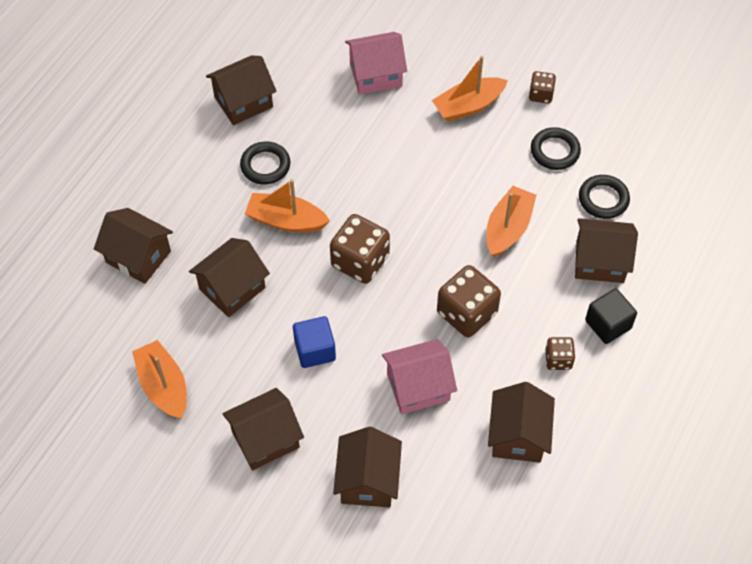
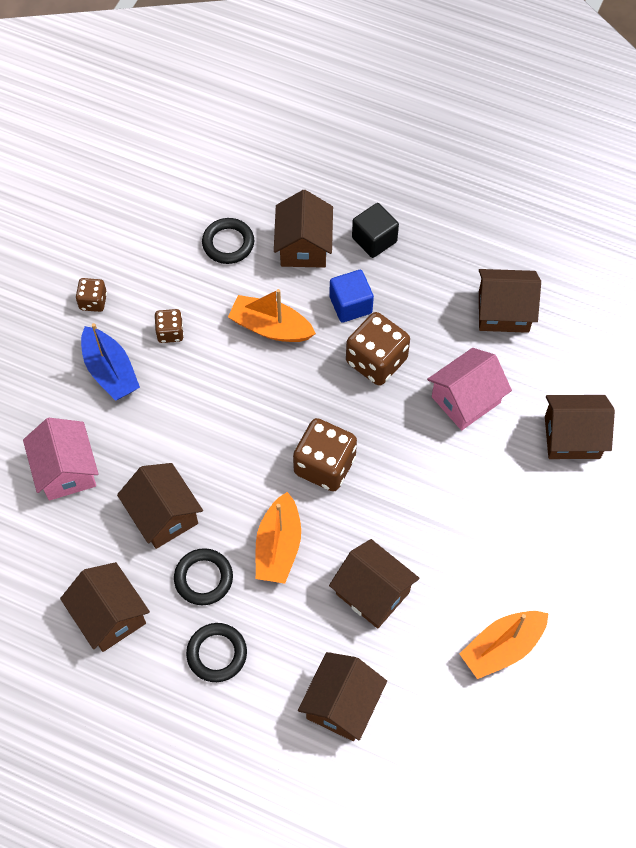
camera: 95 degrees left, 5 degrees up
brown house [223,388,304,470] -> brown house moved to [117,463,203,549]
blue cube [293,316,336,368] -> blue cube moved to [330,270,374,323]
pink house [382,339,457,414] -> pink house turned 75 degrees clockwise [427,348,512,430]
orange boat [432,56,508,122] -> blue boat [81,323,140,401]
black ring [531,127,581,170] -> black ring moved to [186,623,247,682]
brown dice [545,337,575,370] -> brown dice moved to [154,309,184,343]

